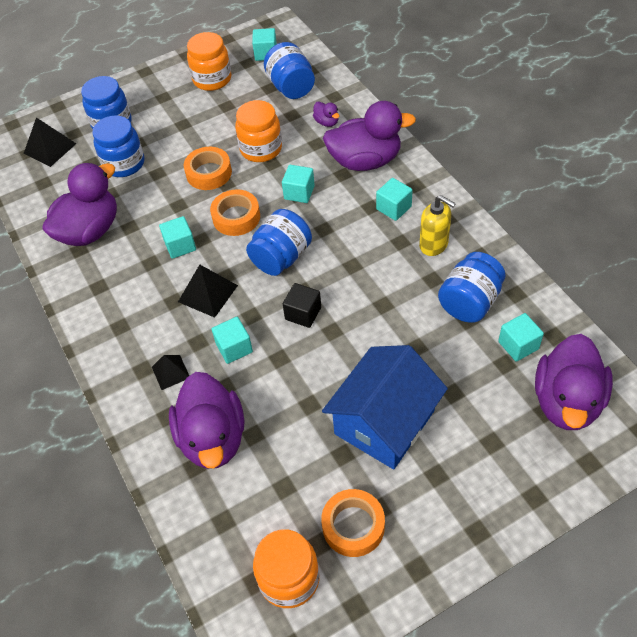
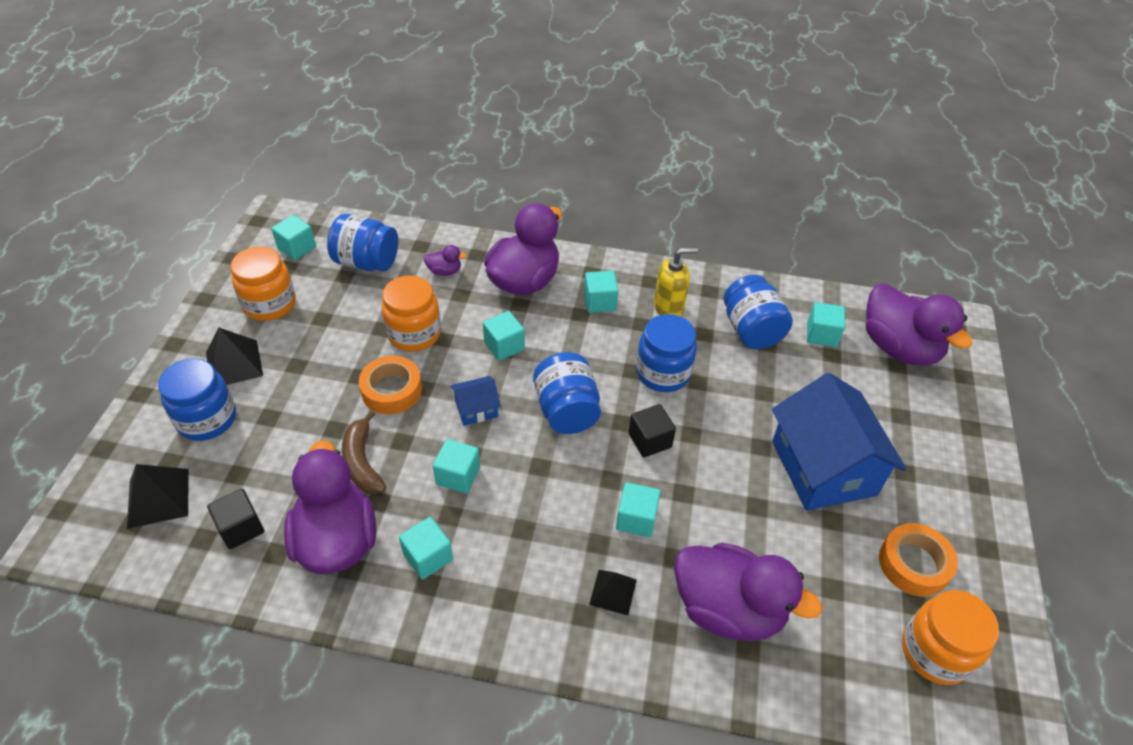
camera: 55 degrees left, 5 degrees down
blue jar [92,115,144,177] -> blue jar moved to [636,314,697,392]
black pyramid [178,265,238,318] -> black pyramid moved to [206,328,263,385]
orange tape [210,189,260,236] -> blue house [451,376,501,426]
none -> black cube [207,489,264,549]
none -> brown banana [342,410,386,494]
none -> turquoise cube [399,517,453,580]

